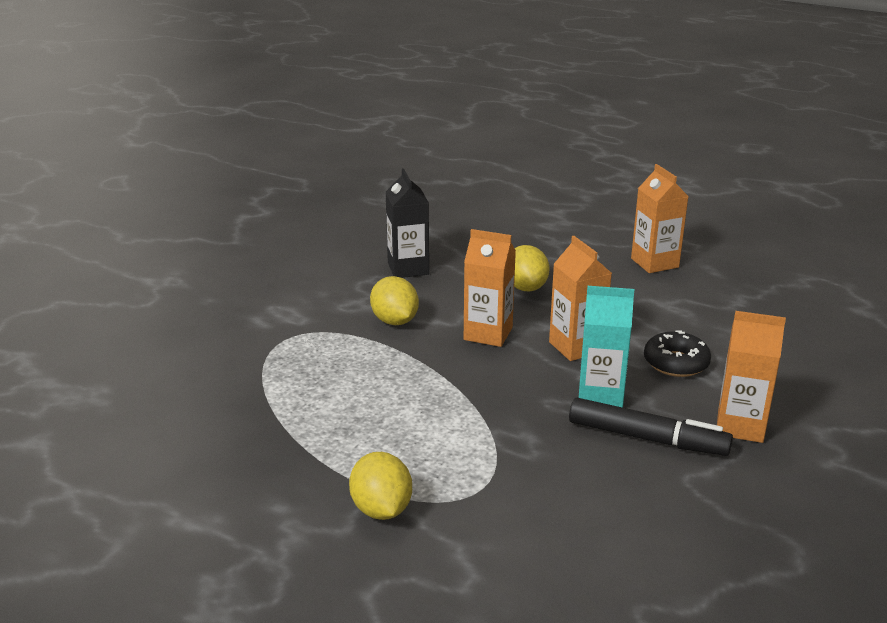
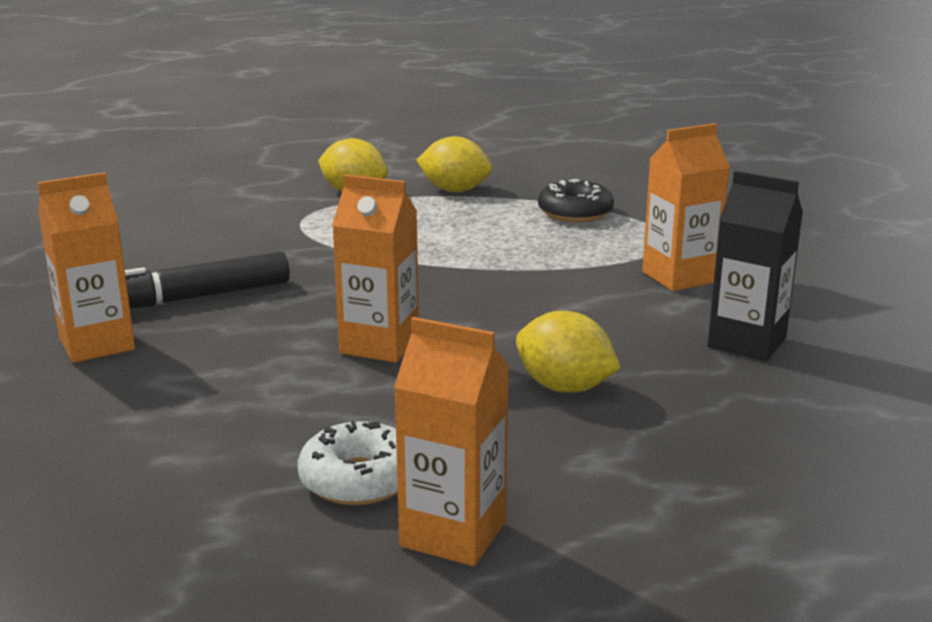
camera: 135 degrees right, 5 degrees down
yellow lemon [370,276,419,325] -> yellow lemon moved to [416,136,492,192]
orange carton [464,229,516,347] -> orange carton moved to [642,123,730,291]
turquoise carton [579,286,634,408] -> none
black donut [644,330,711,377] -> black donut moved to [538,179,614,223]
none -> white donut [298,421,398,505]

